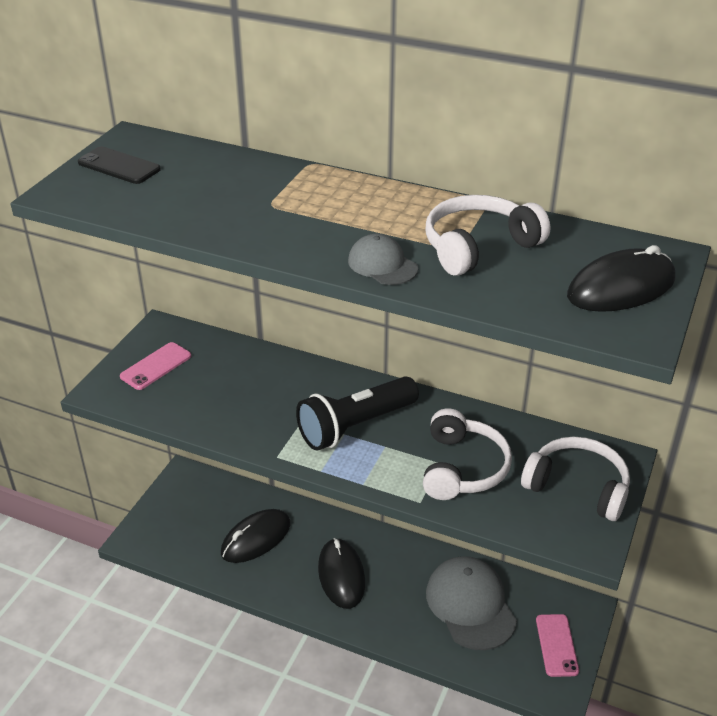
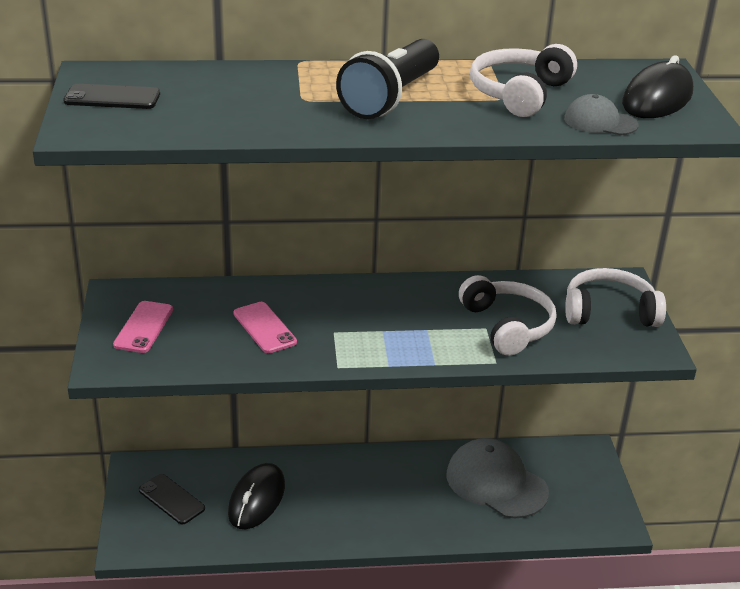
camera: 30 degrees left, 5 degrees down
black flashlight [296,376,419,451] -> black flashlight moved to [336,39,439,119]
black mouse [318,538,365,609] -> none
grey cap [348,234,418,285] -> grey cap moved to [564,94,639,135]
pink phone [536,614,579,677] -> pink phone moved to [234,302,297,353]
none -> black phone [139,474,205,525]

